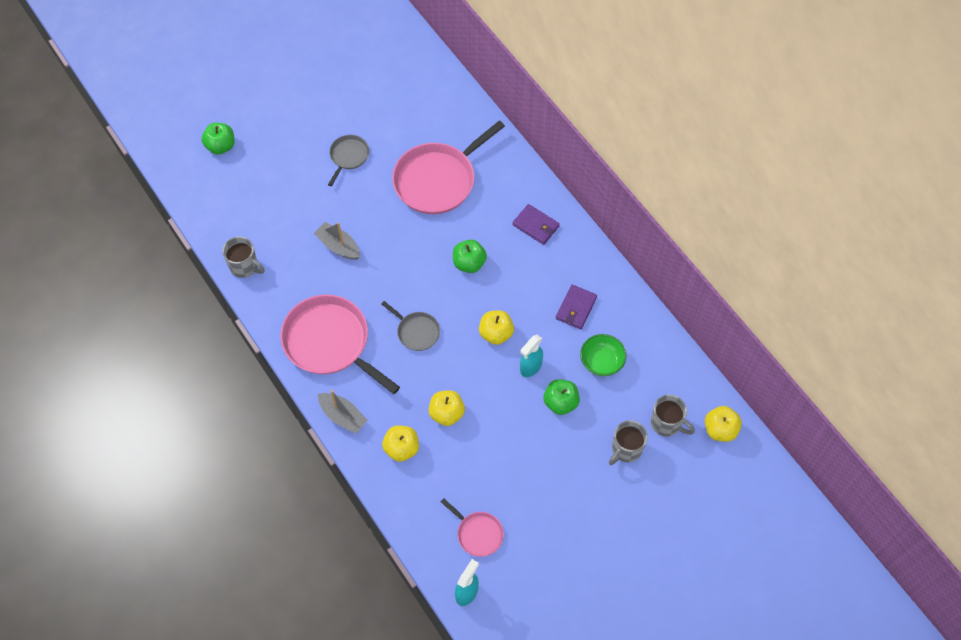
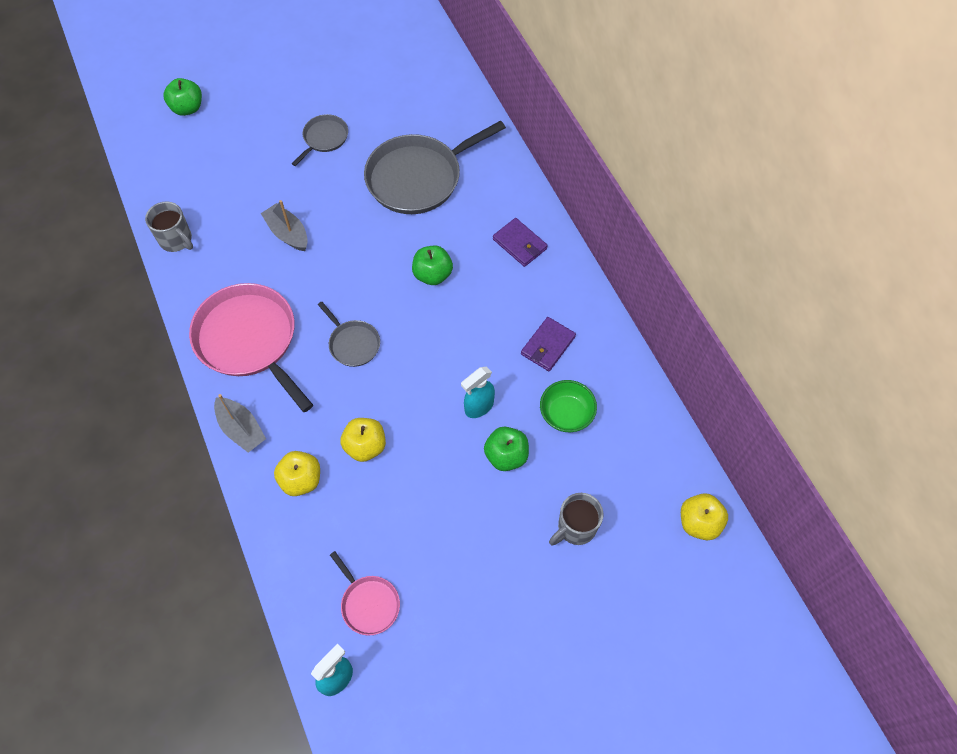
camera: 10 degrees right, 0 degrees up
pink pan [392,120,505,214] -> grey pan [364,120,506,214]
yellow apple [479,310,514,345] -> none
grey mug [651,395,695,437] -> none

